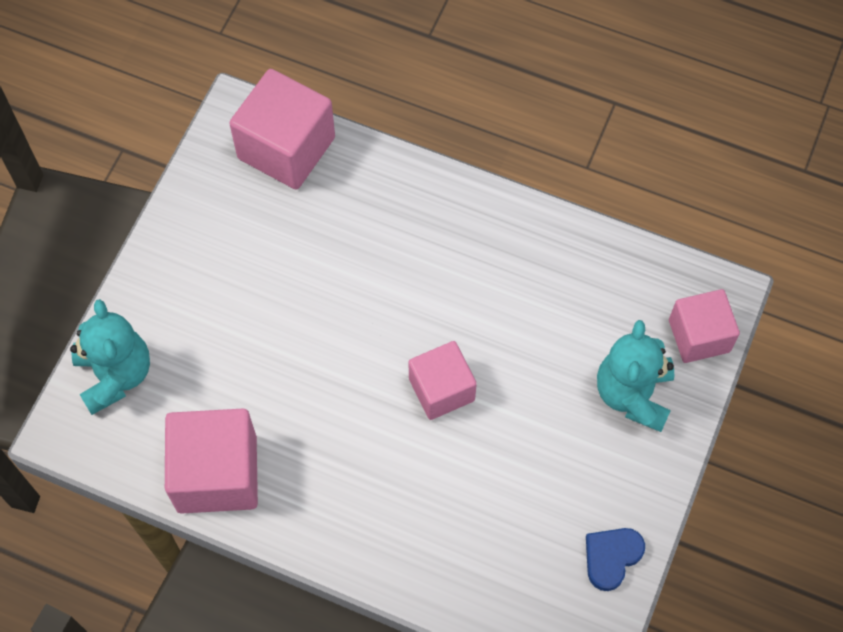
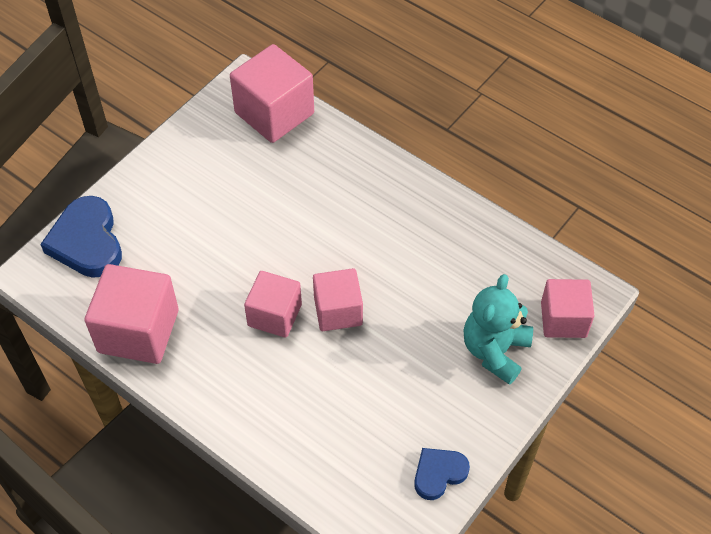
camera: 15 degrees right, 10 degrees down
turquoise teddy bear [70,299,150,415] -> blue heart [40,196,122,278]
none -> pink cube [244,271,302,338]

